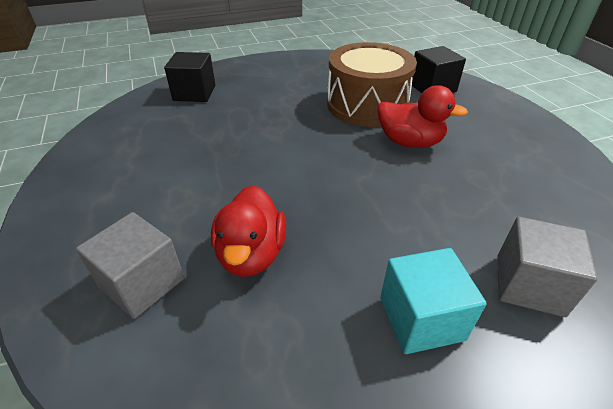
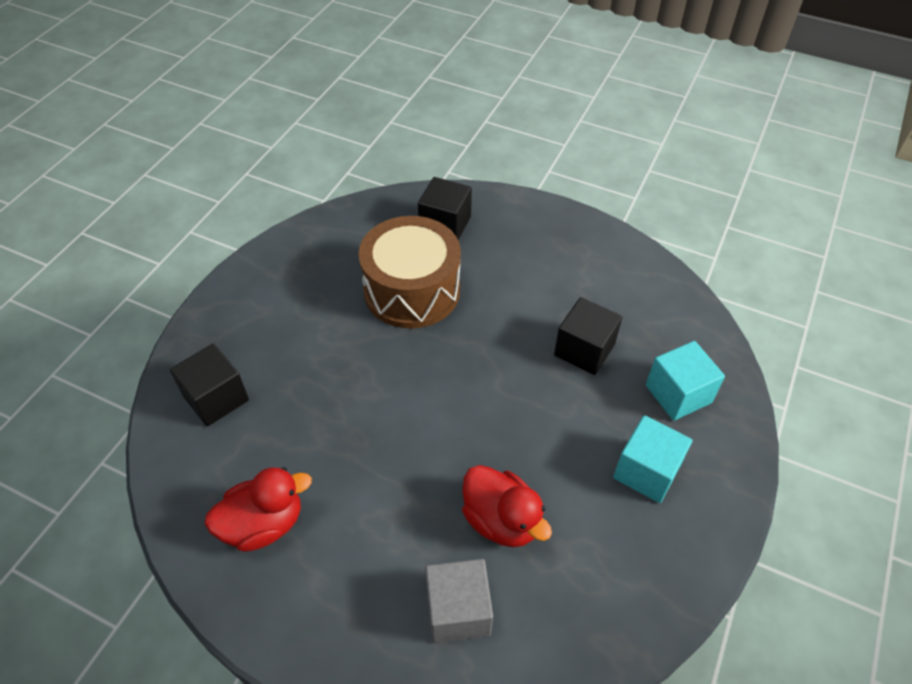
camera: 45 degrees left, 10 degrees up
red duck [378,85,468,148] -> red duck moved to [204,467,312,552]
grey cube [497,217,598,317] -> turquoise cube [646,341,725,421]
none -> black cube [554,297,622,375]

